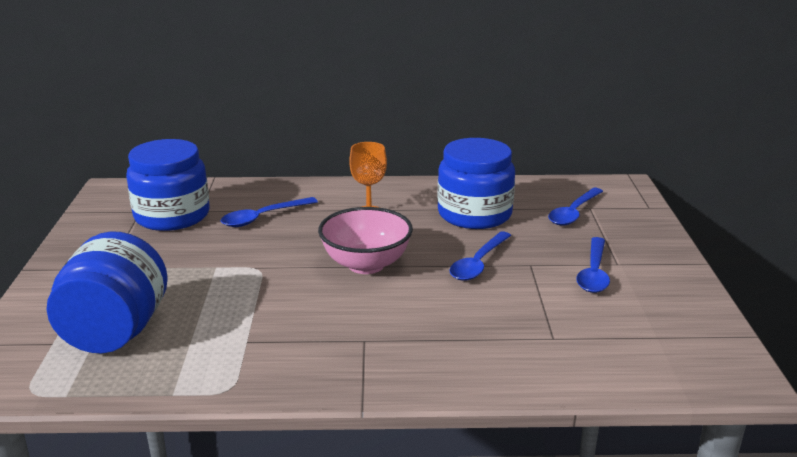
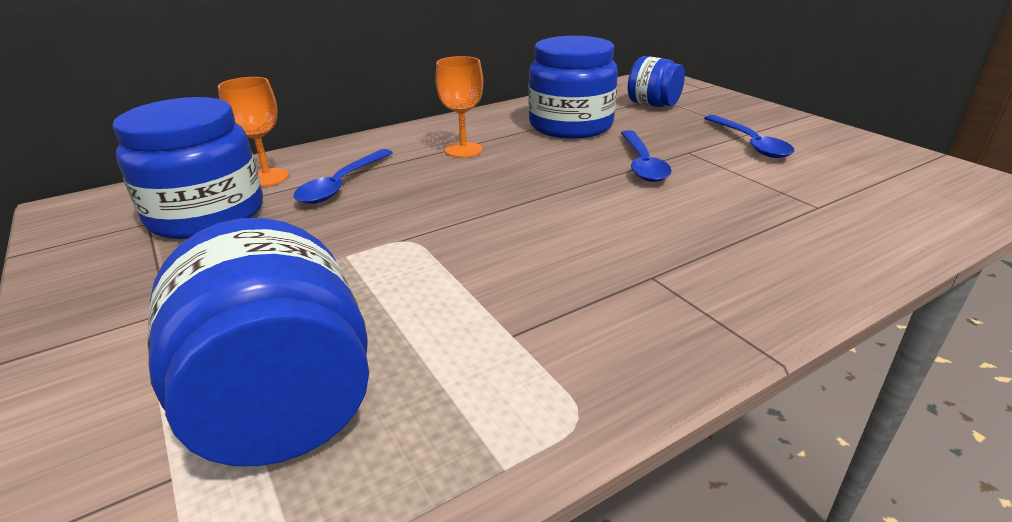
camera: 30 degrees left, 5 degrees up
pink bowl [318,207,413,274] -> none
blue spoon [548,188,603,226] -> blue jar [628,56,685,107]
none -> orange goblet [218,77,289,187]

